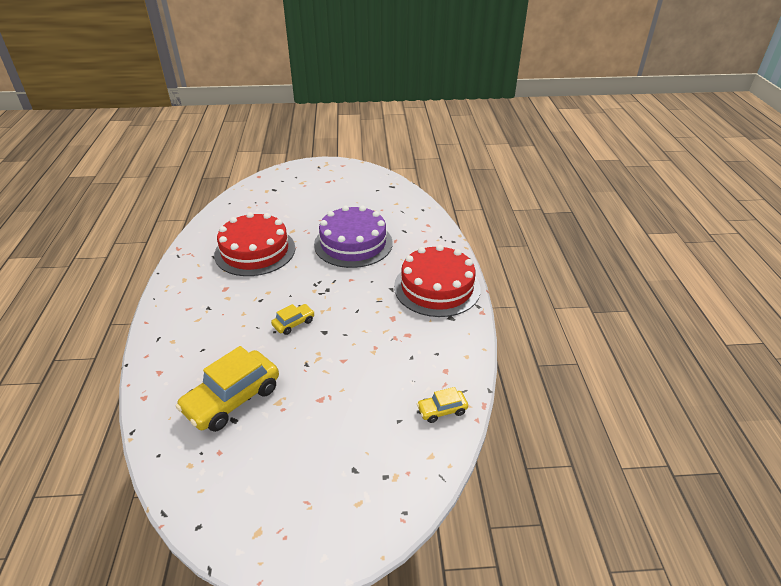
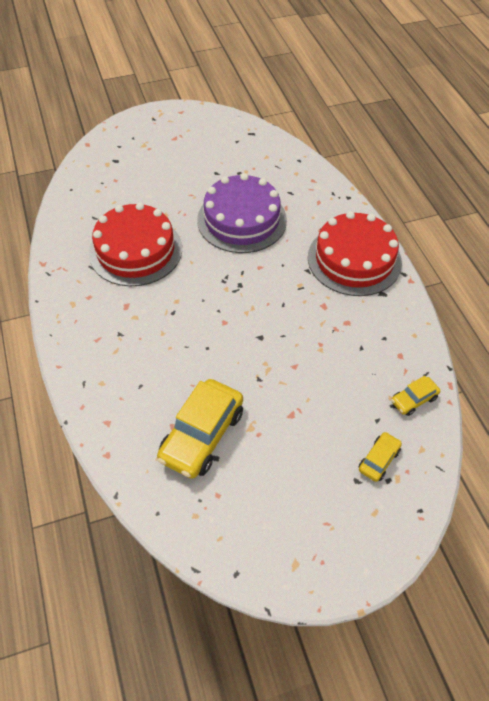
camera: 15 degrees left, 15 degrees up
yellow car [271,304,315,335] -> yellow car moved to [359,432,402,482]

